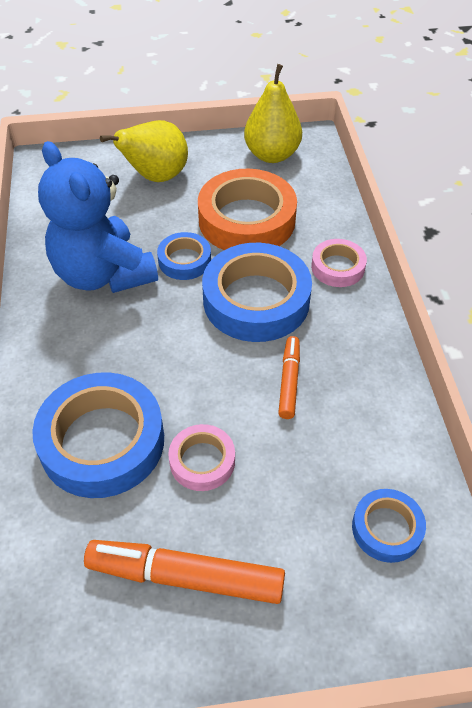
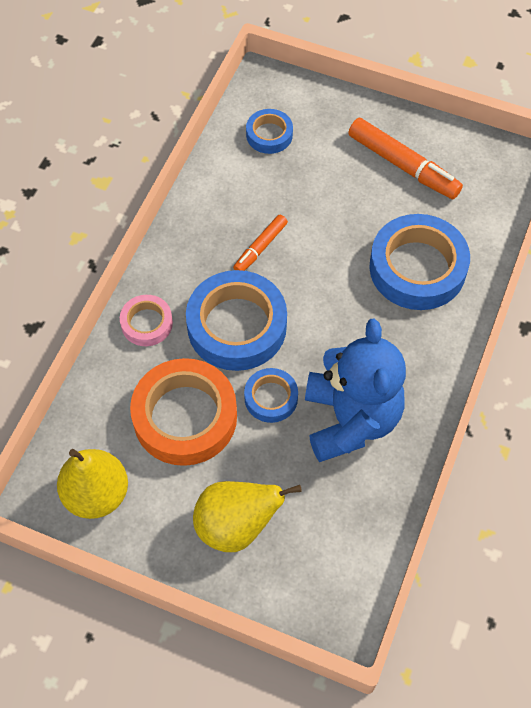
camera: 150 degrees left, 10 degrees up
pink tape [168,424,235,491] -> none

